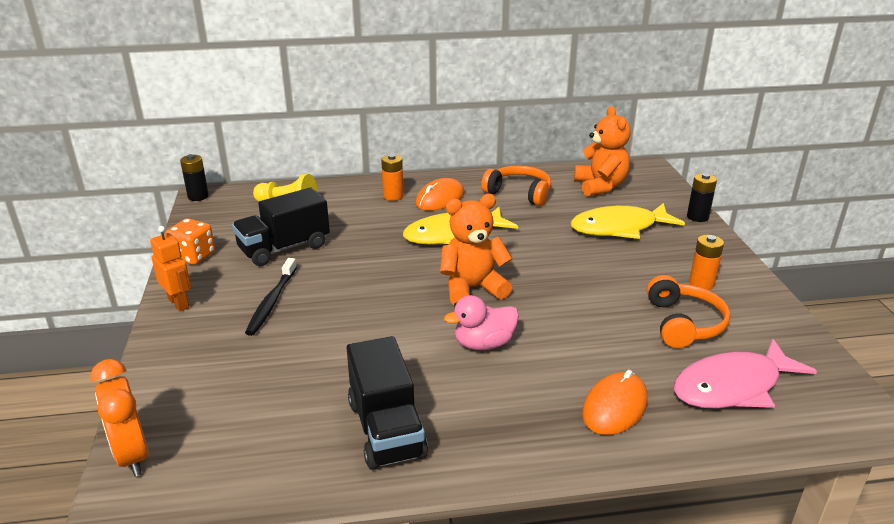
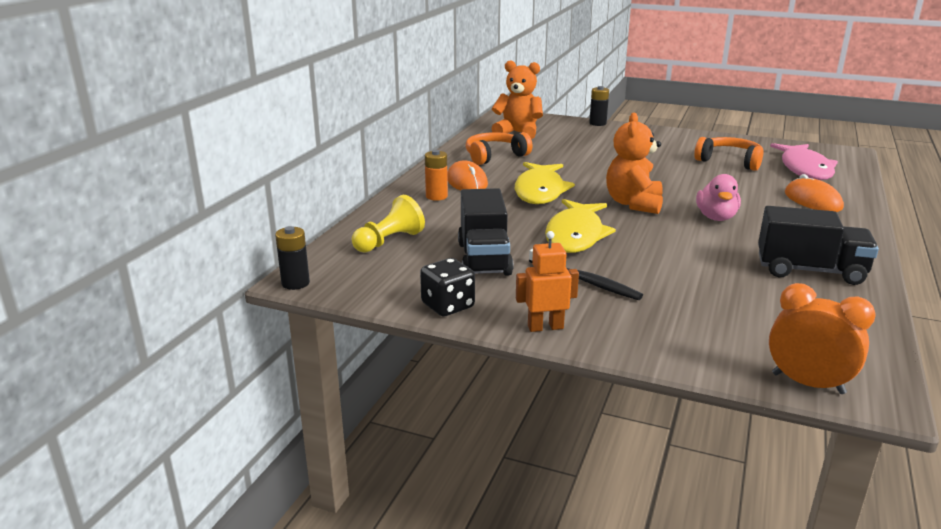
camera: 60 degrees left, 5 degrees down
orange clock [90,359,149,477] -> orange clock turned 150 degrees counterclockwise [769,283,876,394]
orange dice [165,218,215,265] -> black dice [420,258,475,316]
yellow fish [570,203,685,239] -> yellow fish moved to [545,199,616,253]
orange battery [689,235,724,290] -> none

